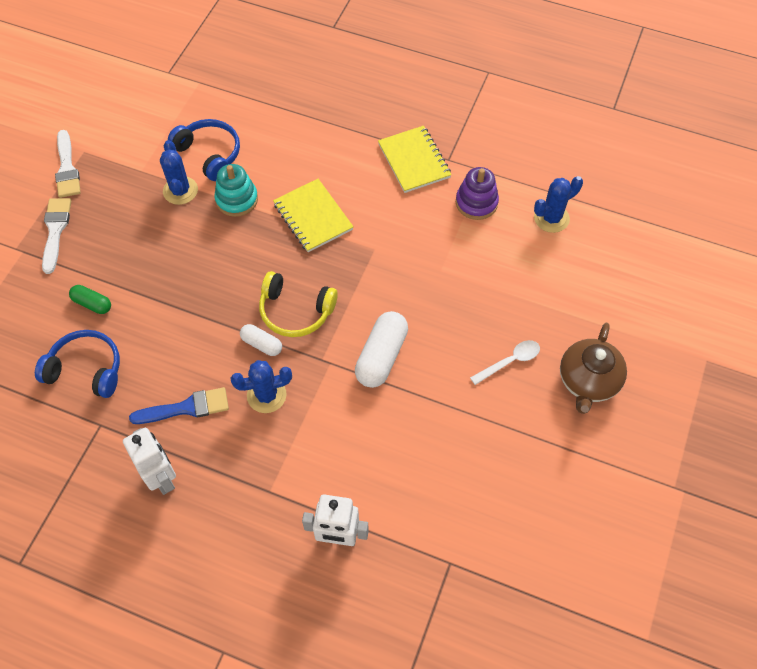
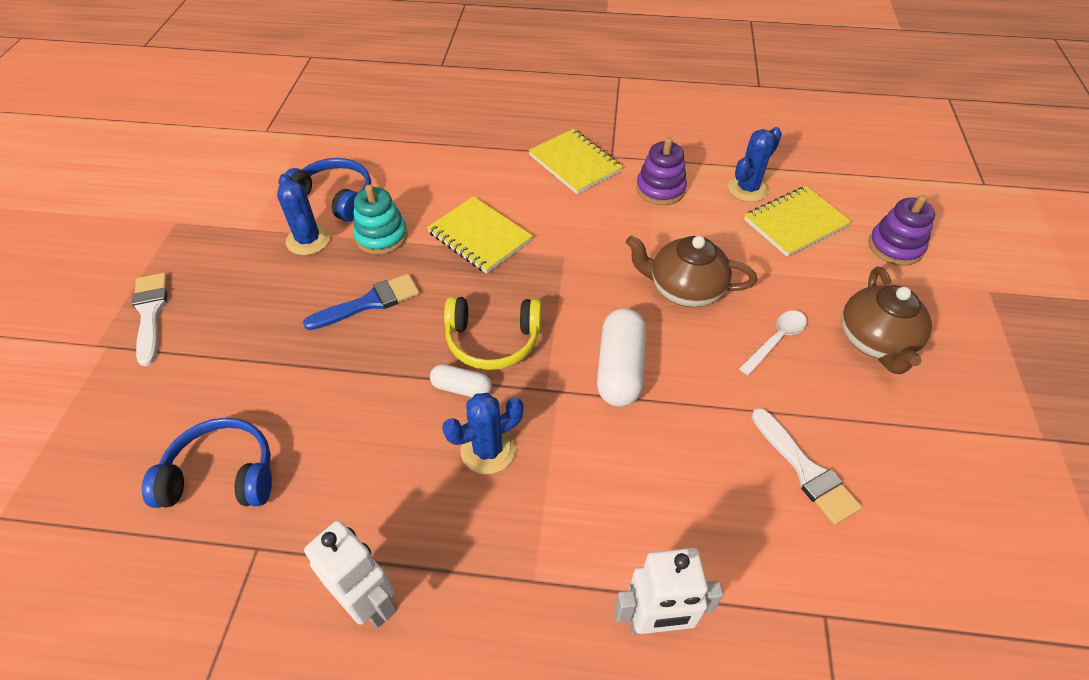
camera: 15 degrees left, 10 degrees down
white brush [55,130,81,198] -> white brush moved to [752,408,862,525]
green capsule [69,285,111,314] -> none
blue brush [129,387,229,424] -> blue brush moved to [303,274,419,330]
none -> brown teapot [626,235,757,307]
none -> yellow notebook [744,186,852,257]
none -> purple stacking toy [868,195,935,266]

